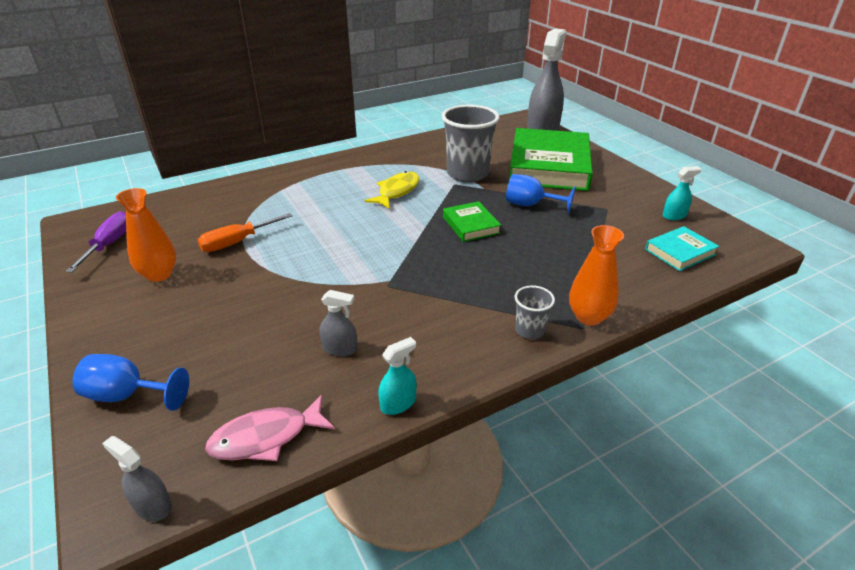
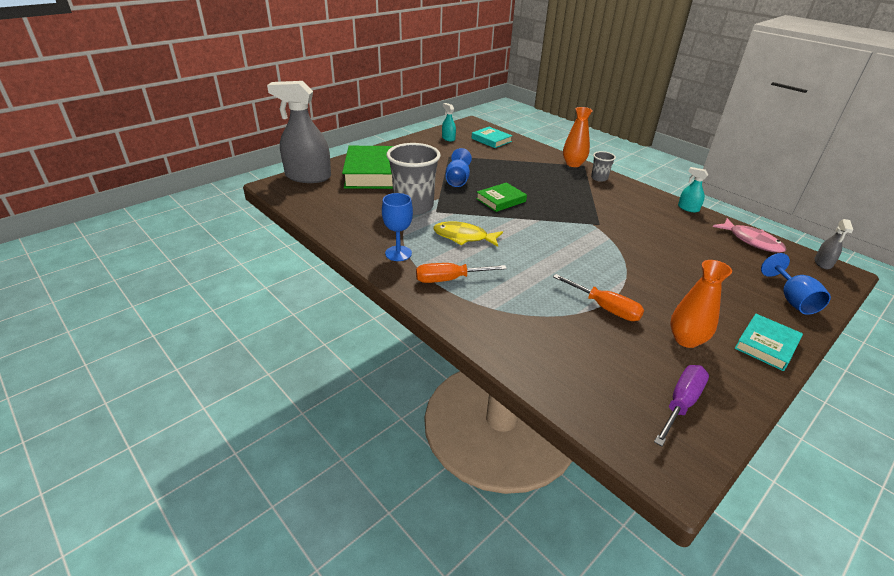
camera: 105 degrees left, 0 degrees up
purple screwdriver [65,211,126,272] -> purple screwdriver turned 135 degrees clockwise [654,365,709,446]
grey spray bottle [319,290,358,356] -> none
none -> blue goblet [382,193,413,261]
none -> orange screwdriver [416,263,507,283]
none -> turquoise book [735,314,803,371]

